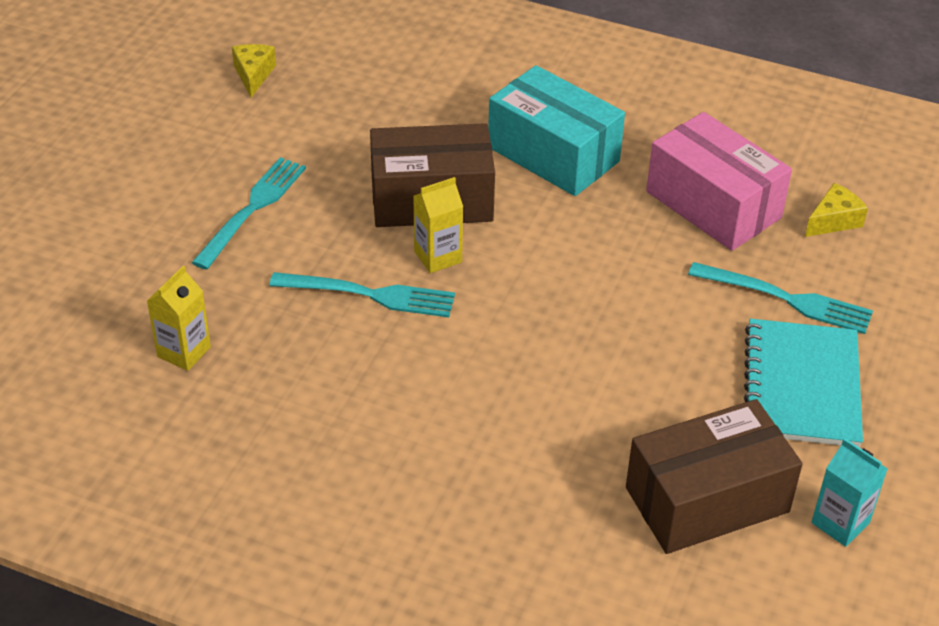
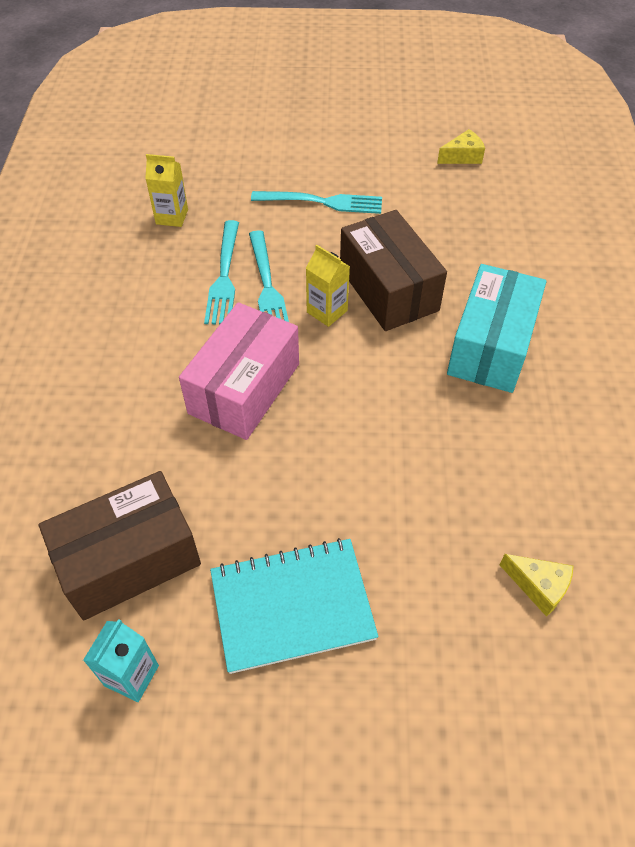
camera: 70 degrees right, 10 degrees up
brown box [626,399,803,554] -> brown box turned 75 degrees counterclockwise [39,471,201,620]
pink box [646,112,792,251] -> pink box moved to [179,302,299,440]
turquoise fork [688,262,873,334] -> turquoise fork moved to [204,220,239,325]

